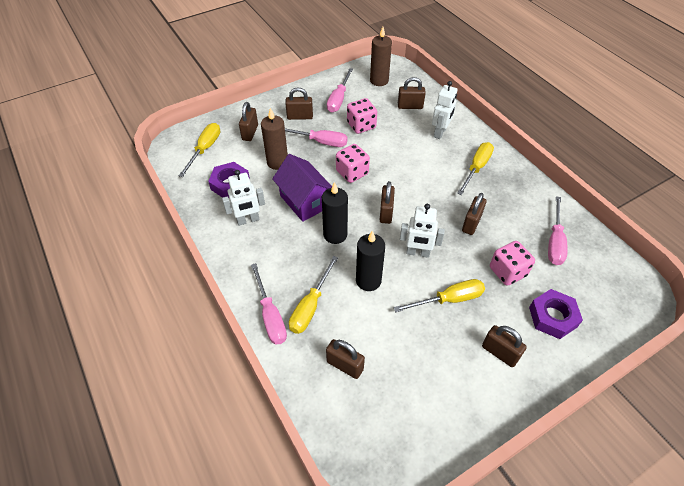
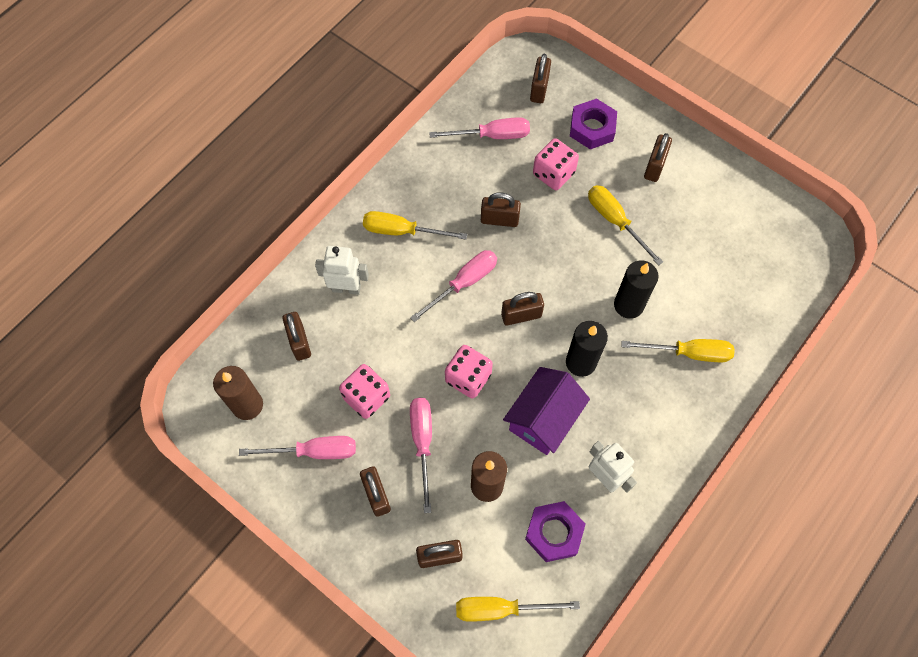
camera: 110 degrees left, 15 degrees up
pink screwdriver [251,263,287,345] -> pink screwdriver moved to [410,250,497,322]
brown padlock [326,339,365,379] -> brown padlock moved to [530,54,551,103]
white robot [400,204,445,258] -> none

